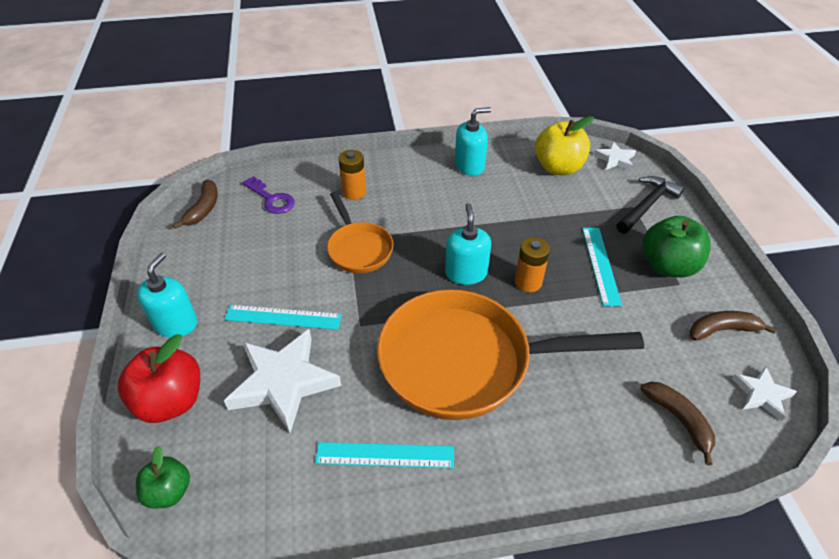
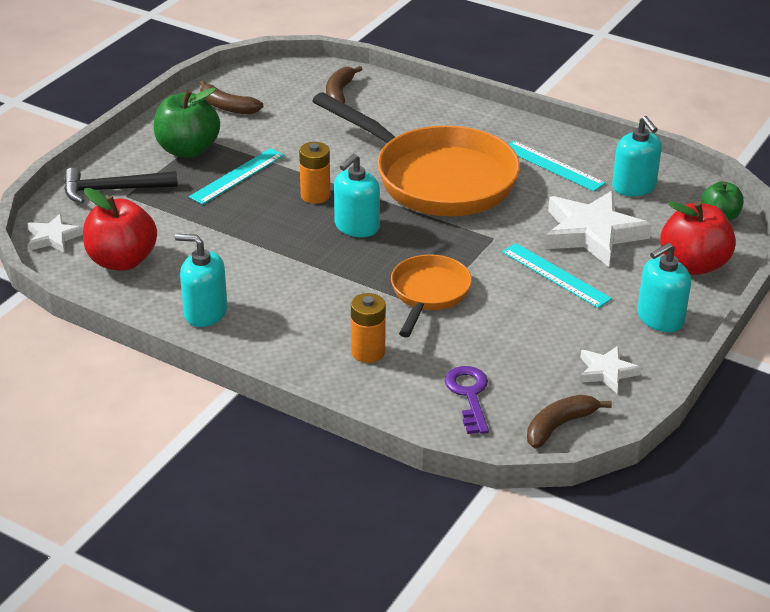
camera: 140 degrees left, 10 degrees down
yellow apple [535,116,594,175] -> red apple [83,188,157,271]
white star [732,366,797,421] -> white star moved to [580,346,641,393]
none -> turquoise soap dispenser [612,116,662,196]

